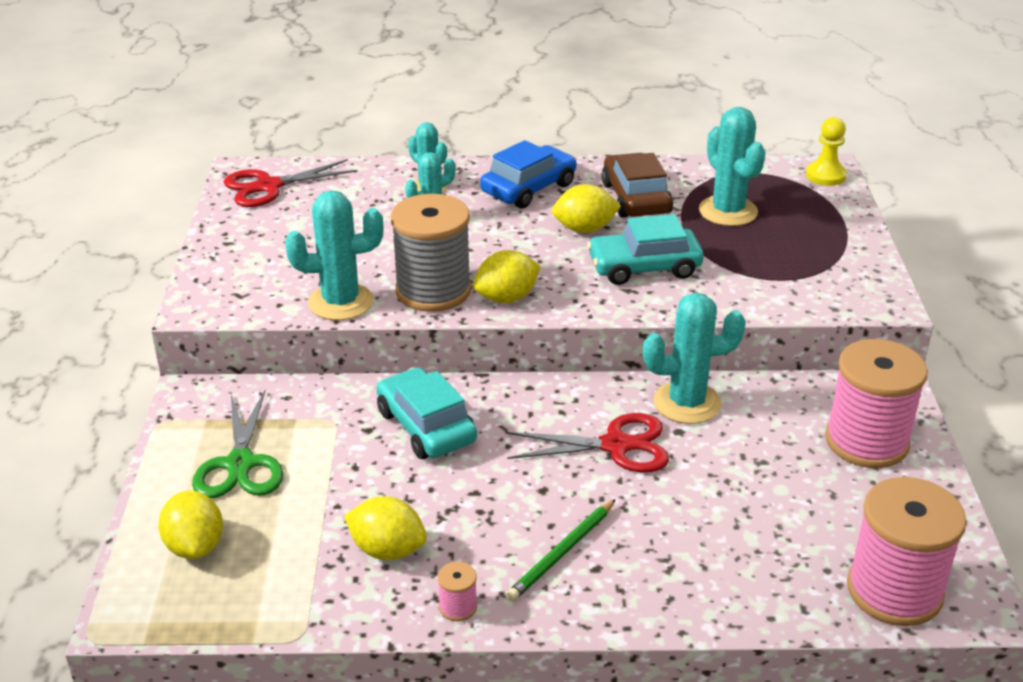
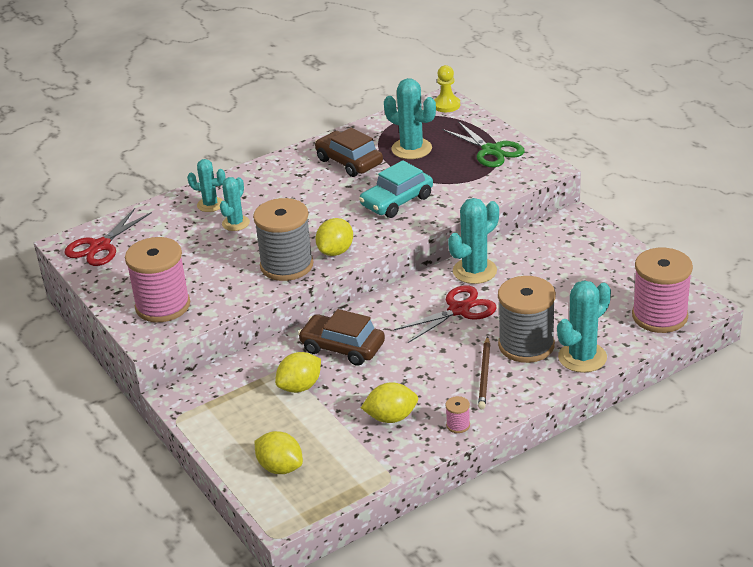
camera: 30 degrees left, 0 degrees up
green scissors [192,390,283,498] -> green scissors moved to [442,121,525,167]
turquoise cactus [285,190,384,320] -> turquoise cactus moved to [557,280,611,373]
turquoise car [376,367,477,459] -> brown car [298,309,385,366]
blue car [480,140,577,208] -> none
green pencil [506,499,616,601] -> brown pencil [478,336,490,409]
yellow lemon [552,184,621,233] -> yellow lemon moved to [275,352,321,393]
pink spool [825,339,928,468] -> pink spool moved to [125,237,190,322]
none -> grey spool [498,276,556,363]

